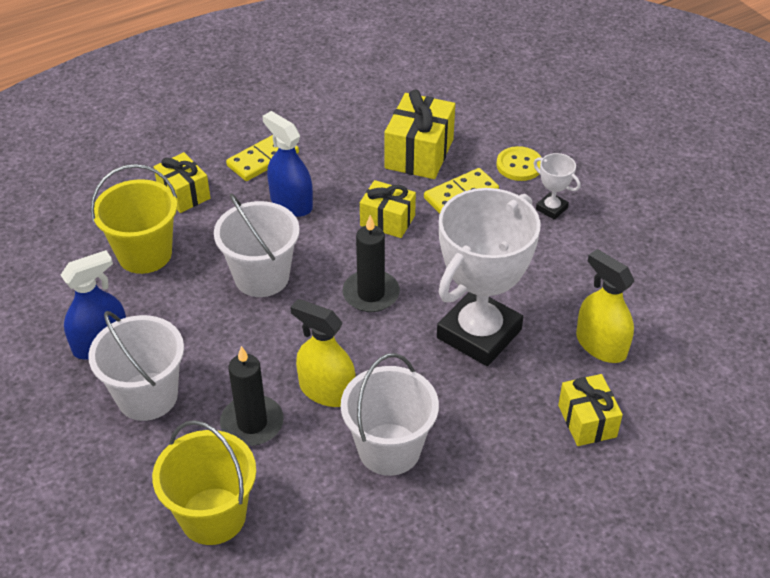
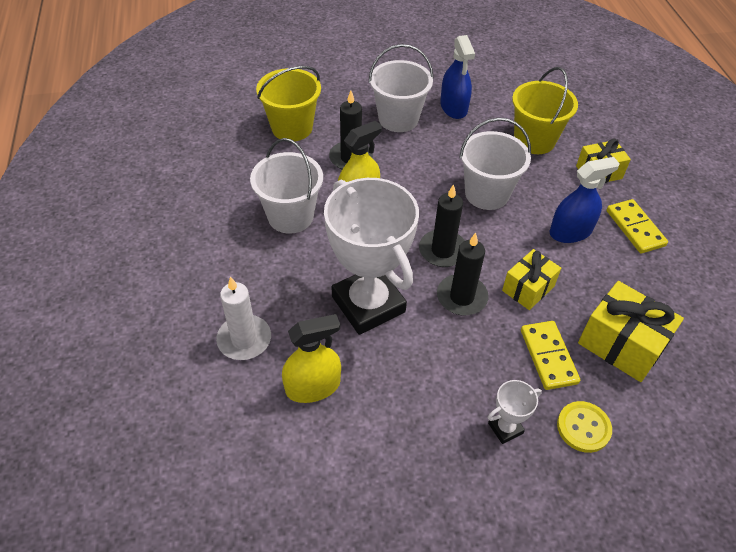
camera: 110 degrees right, 5 degrees up
yellow gift [558,374,623,446] -> white candle [216,276,271,360]
none -> black candle [437,233,489,315]

